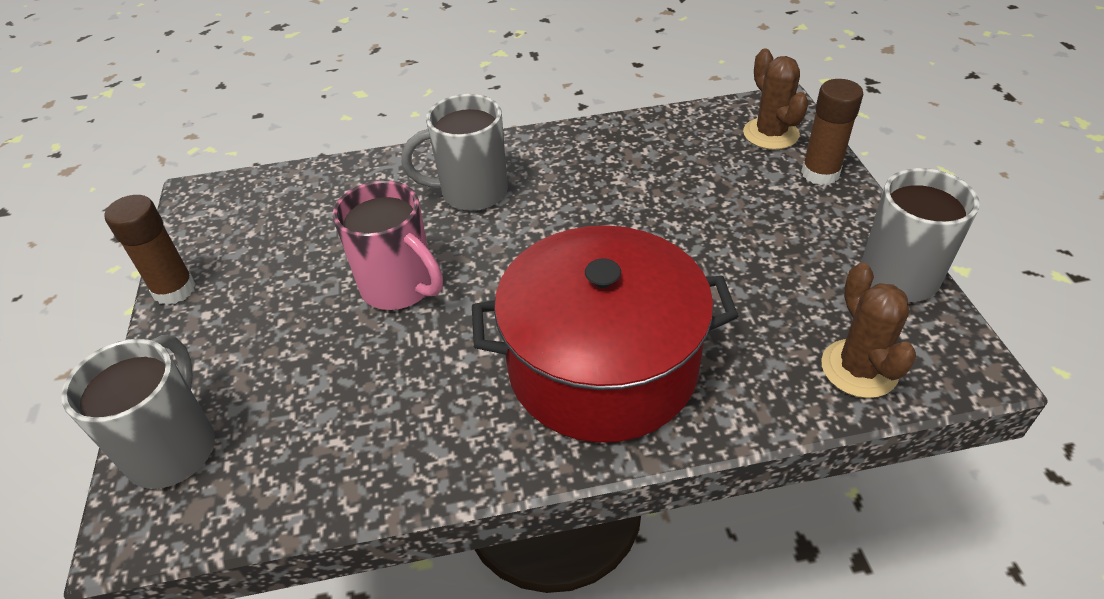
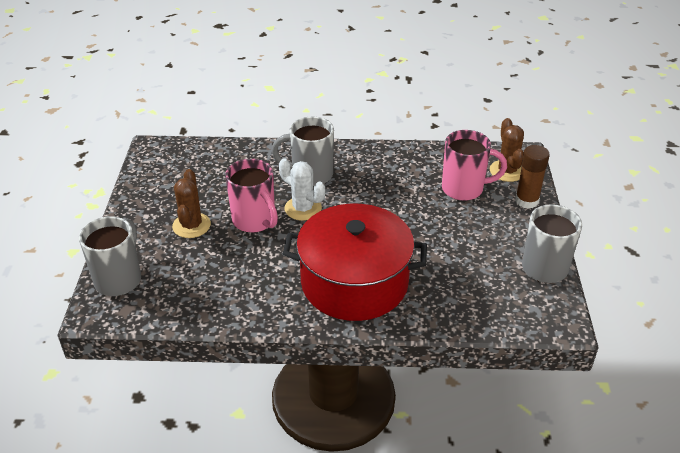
camera: 10 degrees right, 5 degrees down
brown glue stick [104,195,196,305] -> none
brown cactus [821,263,917,398] -> brown cactus moved to [172,169,211,238]
none -> white cactus [279,158,325,221]
none -> pink mug [442,130,507,201]

